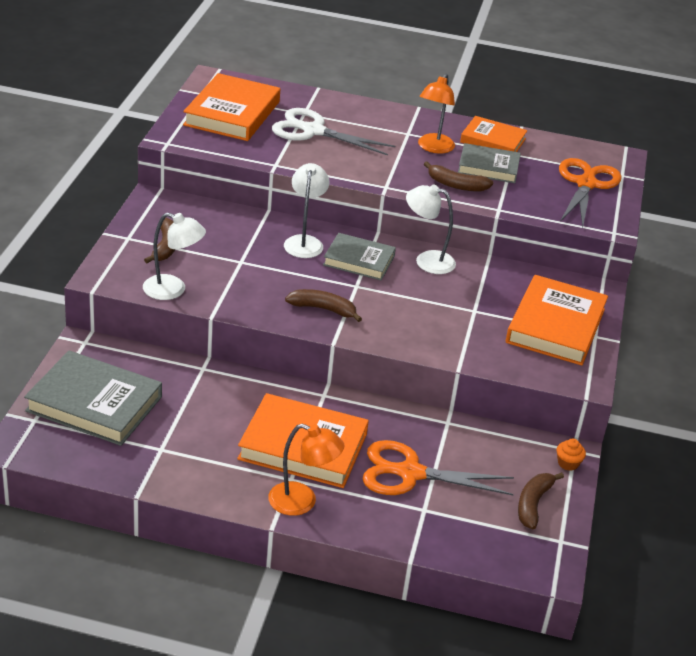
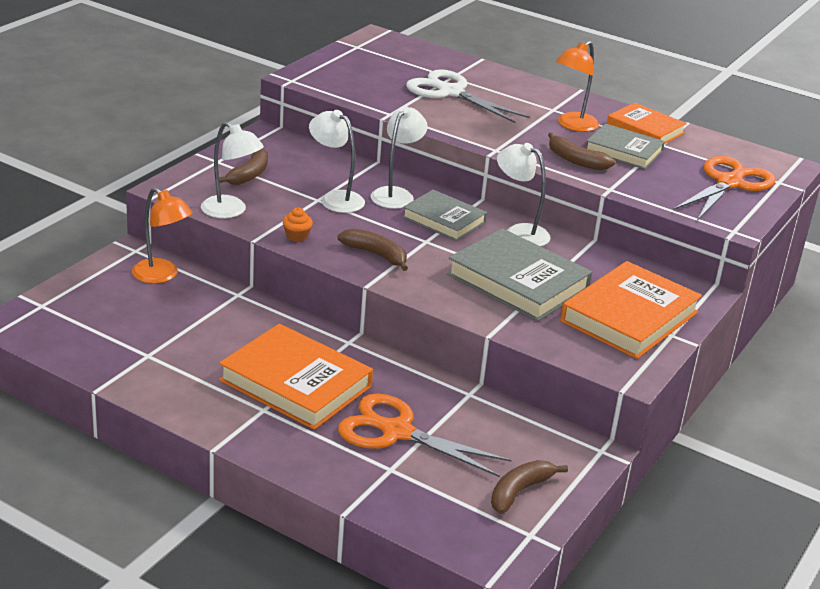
camera: 20 degrees right, 5 degrees down
grey book [24,350,162,446] -> grey book moved to [447,228,592,321]
orange book [183,73,280,141] -> none
orange lamp [268,424,344,516] -> orange lamp moved to [132,187,193,284]
orange cupcake [557,439,586,471] -> orange cupcake moved to [283,208,313,242]
none -> white lamp [309,110,365,213]

